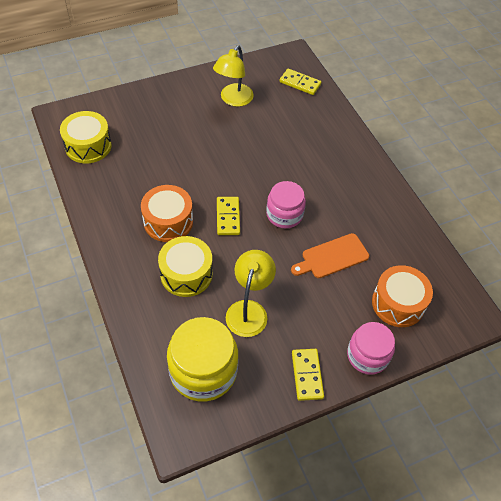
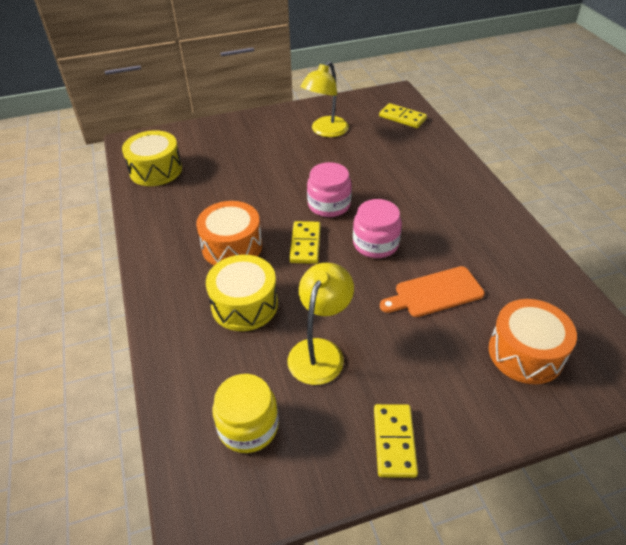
camera: 10 degrees right, 10 degrees down
yellow jar [167,317,238,402] -> yellow jar [213,374,279,453], size x0.65
pink jar [347,322,395,375] -> pink jar moved to [307,162,352,217]

